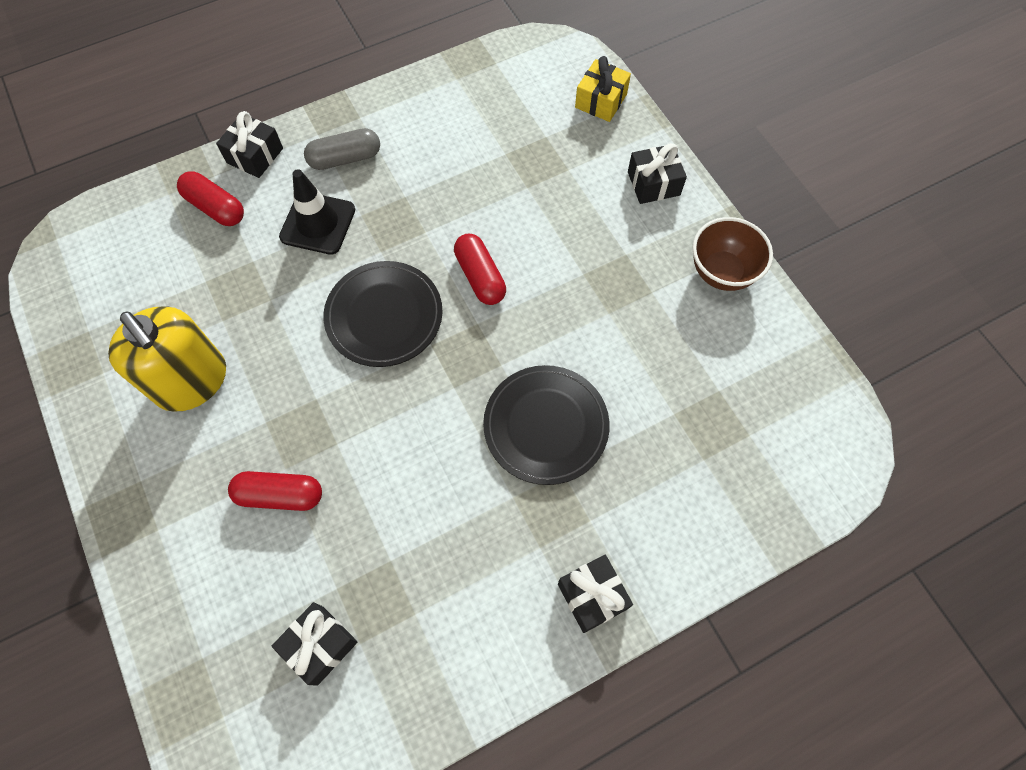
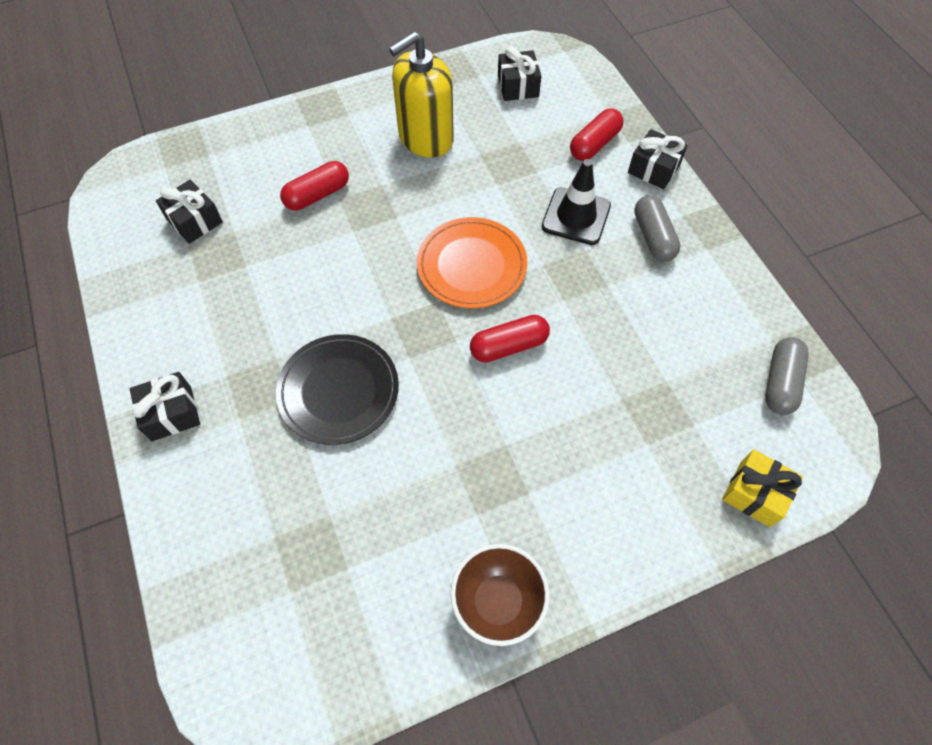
camera: 95 degrees right, 5 degrees down
red capsule [228,471,322,511] -> red capsule turned 45 degrees clockwise [280,161,349,211]
black plate [323,261,442,367] -> orange plate [417,217,527,308]
black gift [628,143,687,204] -> black gift moved to [498,46,541,101]
none -> grey capsule [766,337,809,415]

